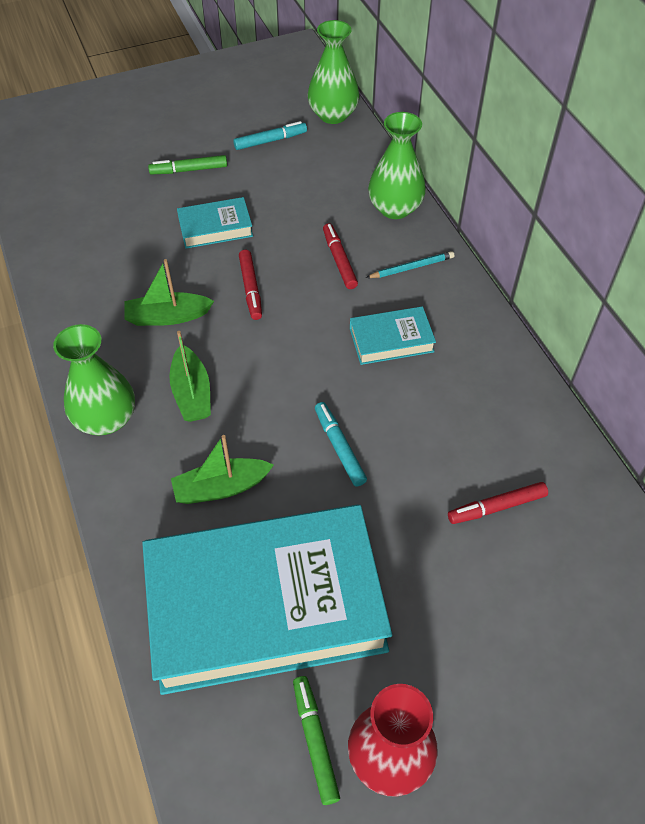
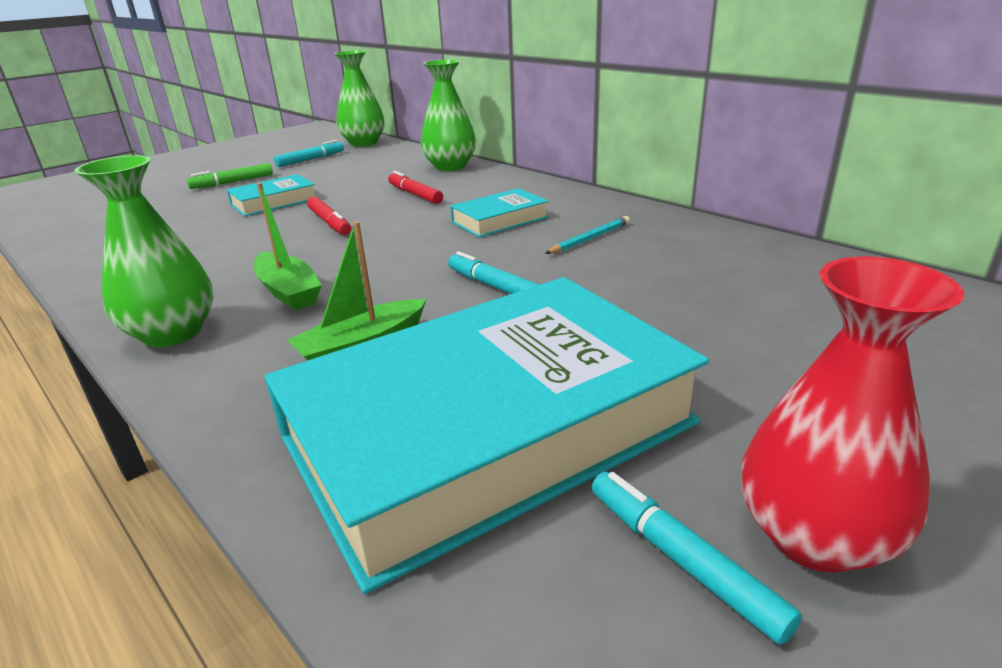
camera: 20 degrees left, 25 degrees down
green boat [124,259,214,326] -> none
green marker [293,676,340,805] -> turquoise marker [592,472,802,645]
turquoise pencil [366,251,454,278] -> turquoise pencil moved to [545,216,630,254]
red marker [448,482,548,524] -> none

